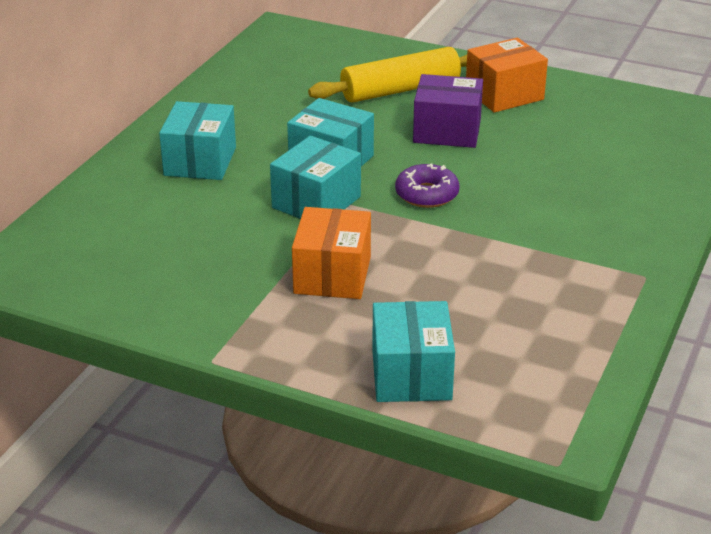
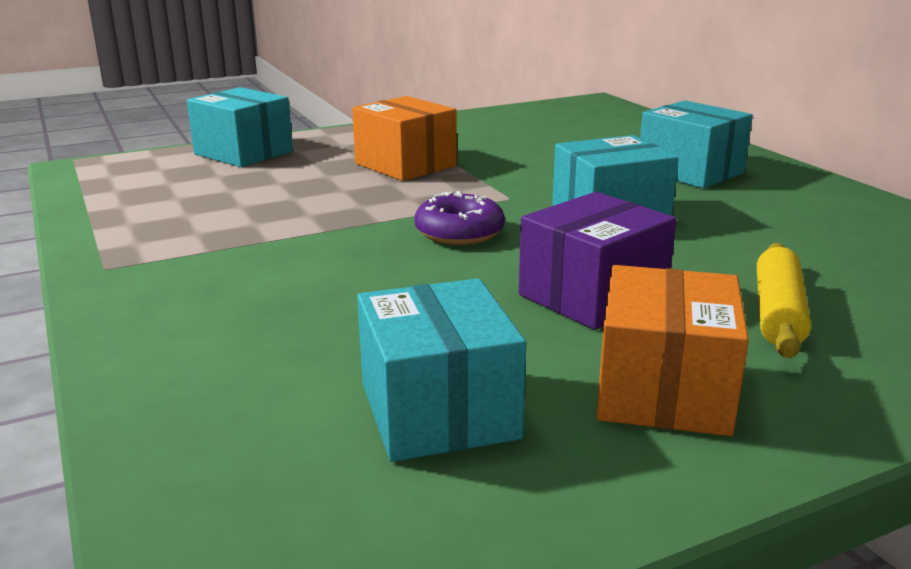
camera: 130 degrees right, 10 degrees down
turquoise box [270,136,361,219] -> turquoise box moved to [357,278,526,462]
yellow rolling pin [308,47,467,103] -> yellow rolling pin [757,243,811,358], size x0.64

